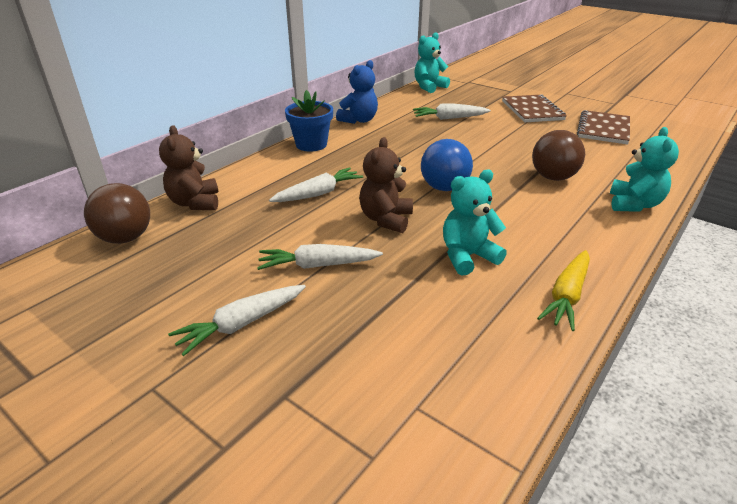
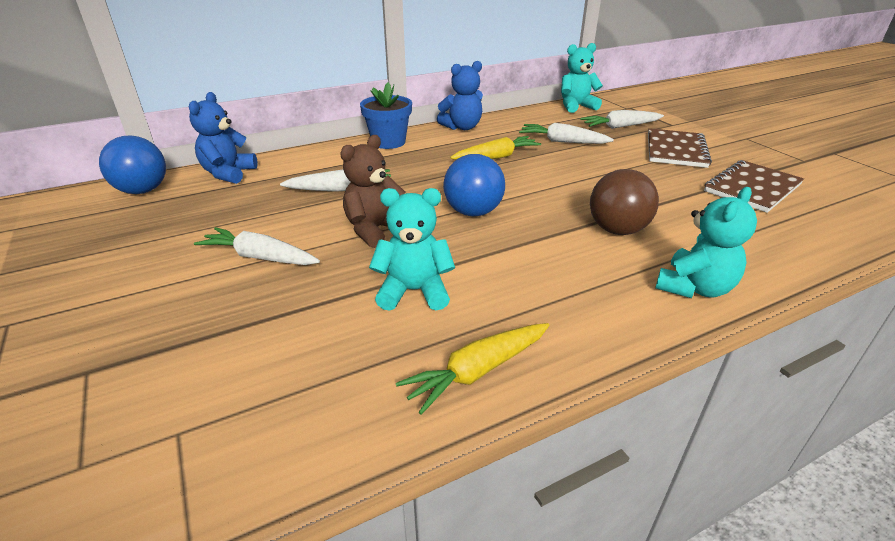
camera: 25 degrees right, 0 degrees up
brown ball [84,183,150,244] -> blue ball [99,135,166,194]
brown teddy bear [159,125,218,210] -> blue teddy bear [189,92,258,184]
white carrot [168,285,306,356] -> white carrot moved to [580,110,664,129]
none -> yellow carrot [450,136,541,160]

